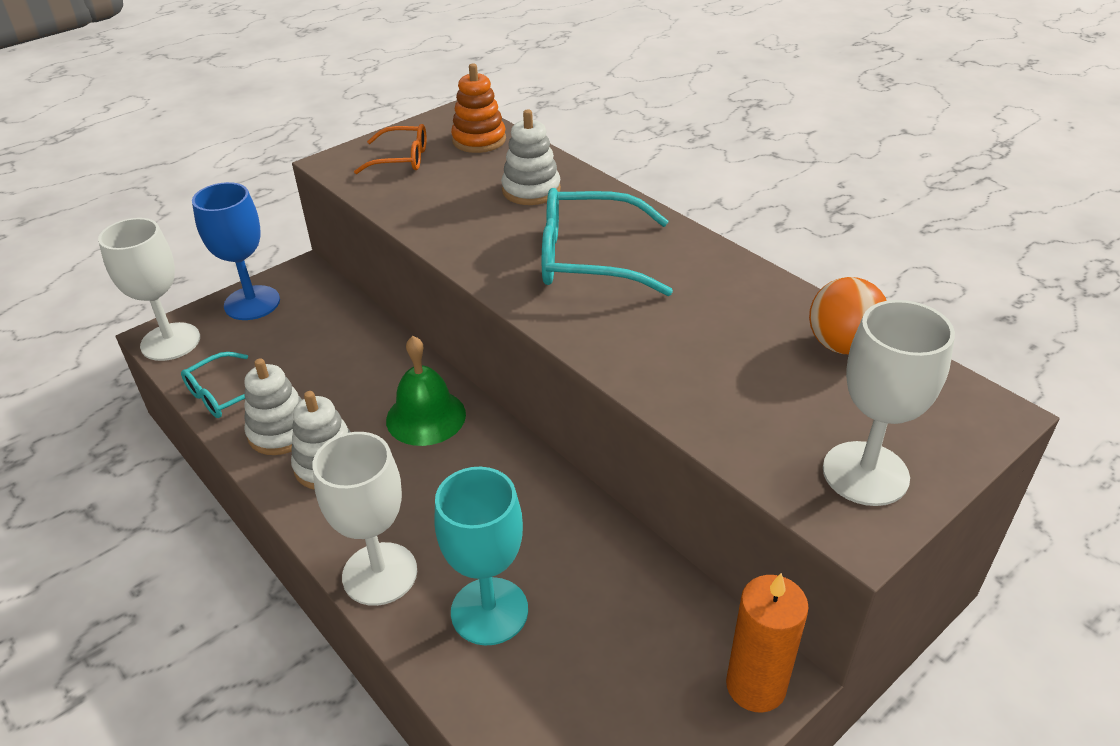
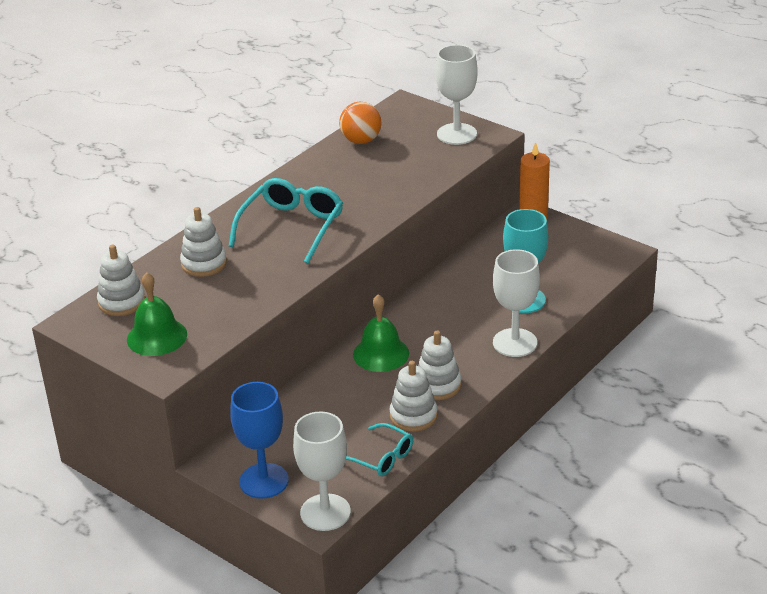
camera: 100 degrees left, 5 degrees down
orange glasses [354,124,427,174] -> green bell [127,272,187,356]
orange stacking toy [451,63,506,153] -> white stacking toy [97,245,145,316]
turquoise glasses [542,188,673,296] -> turquoise glasses turned 150 degrees counterclockwise [229,178,343,264]

